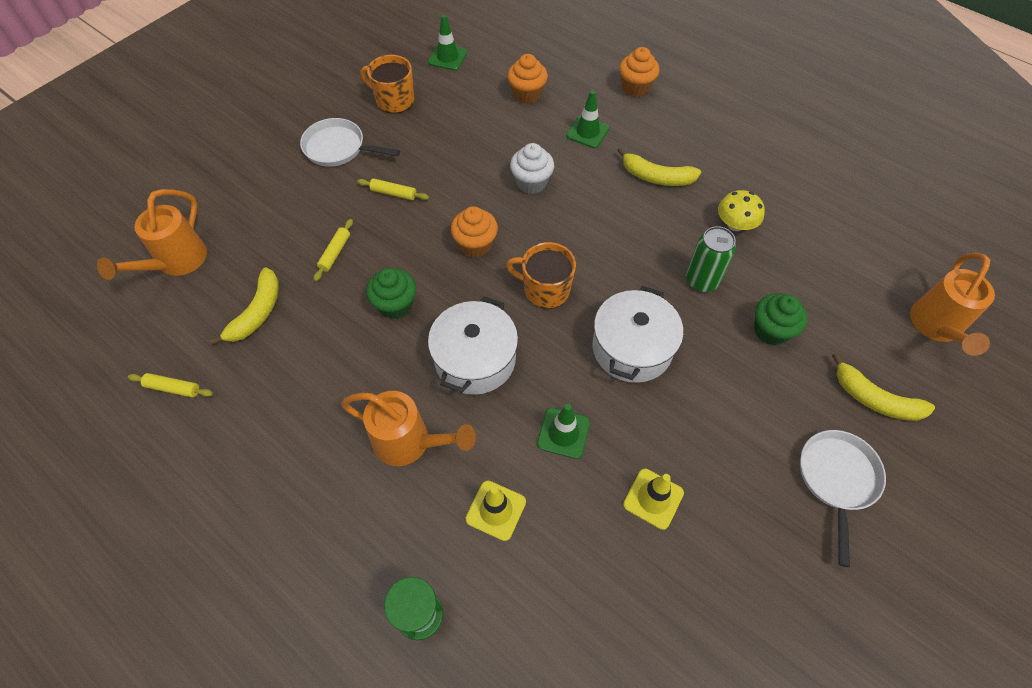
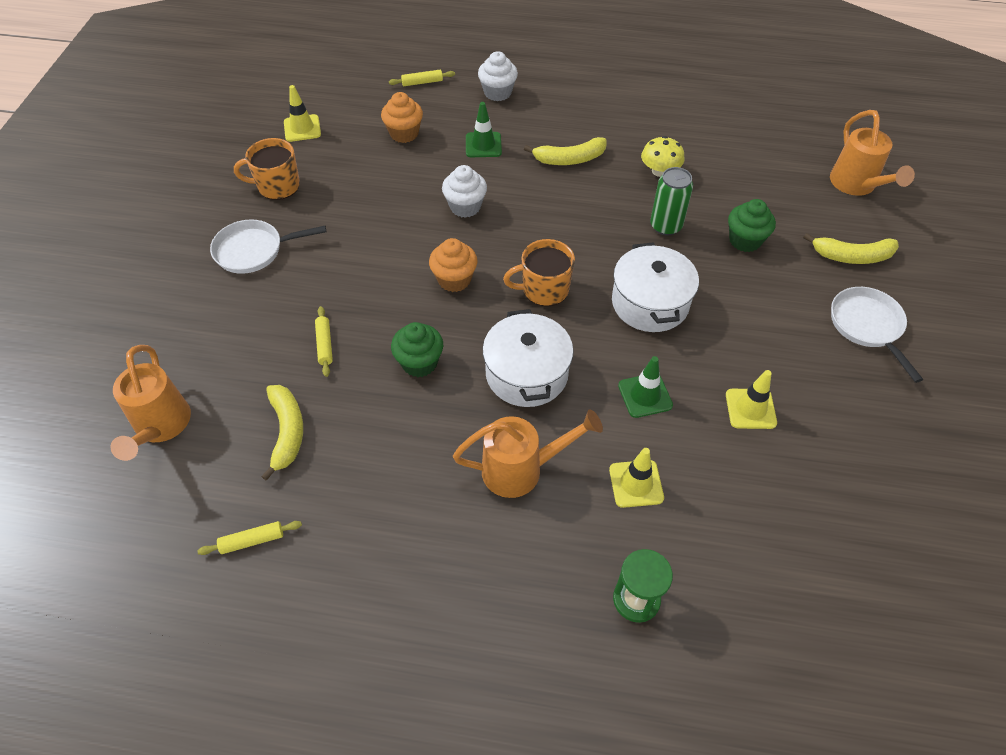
camera: 30 degrees left, 5 degrees down
yellow rolling pin [357,178,429,200] -> yellow rolling pin moved to [389,70,455,86]
green traffic cone [428,15,467,71] -> yellow traffic cone [284,85,321,142]
orange cupcake [619,47,660,97] -> white cupcake [478,51,518,101]

